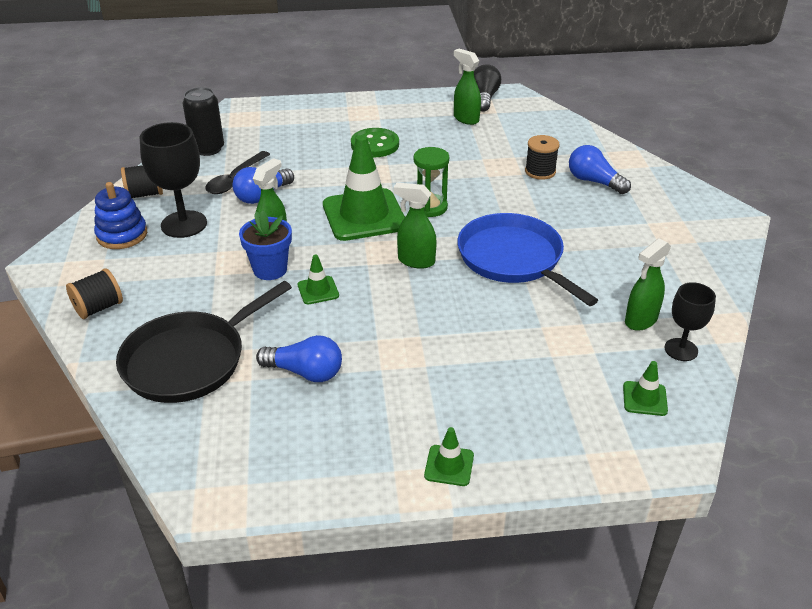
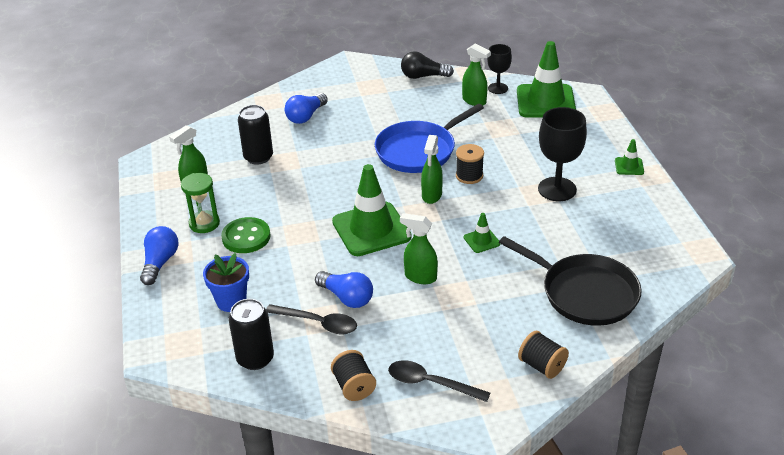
camera: 95 degrees left, 0 degrees up
blue stacking toy [94,182,147,249] -> black spoon [388,360,490,402]
black goblet [139,122,207,238] -> black goblet moved to [538,107,587,201]
blue flower pot [239,210,292,280] -> blue flower pot moved to [203,253,249,312]
blue light bulb [256,335,342,382] -> blue light bulb moved to [140,226,178,285]
green hourglass [413,147,449,217] -> green hourglass moved to [181,173,220,233]
black light bulb [474,64,501,112] -> black light bulb moved to [401,51,454,79]
black spool [525,135,559,180] -> black spool moved to [456,144,484,184]
green traffic cone [623,361,668,416] -> green traffic cone [517,41,576,118], size x2.27
none -> black can [238,105,273,165]

